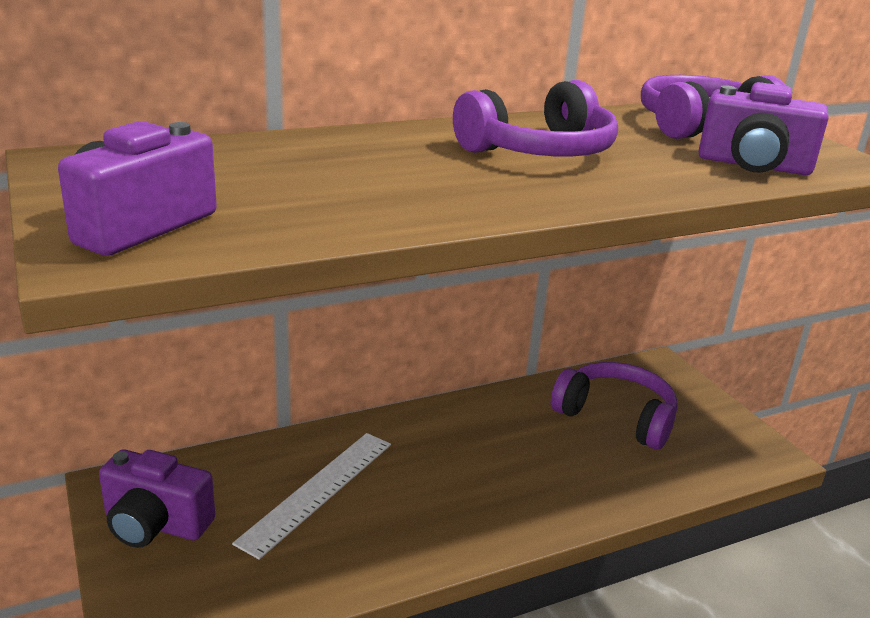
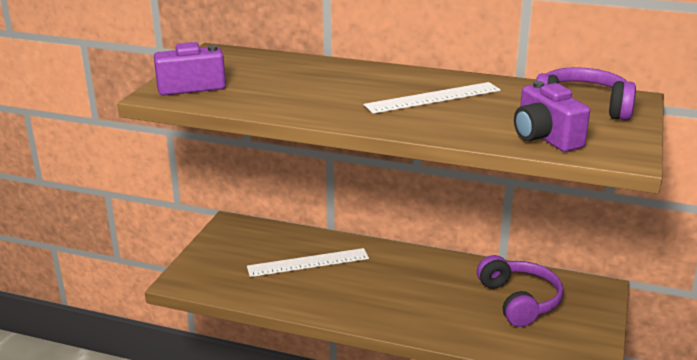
camera: 45 degrees right, 0 degrees up
purple camera [99,449,215,548] -> none
purple headphones [453,80,618,156] -> white ruler [364,82,501,114]

